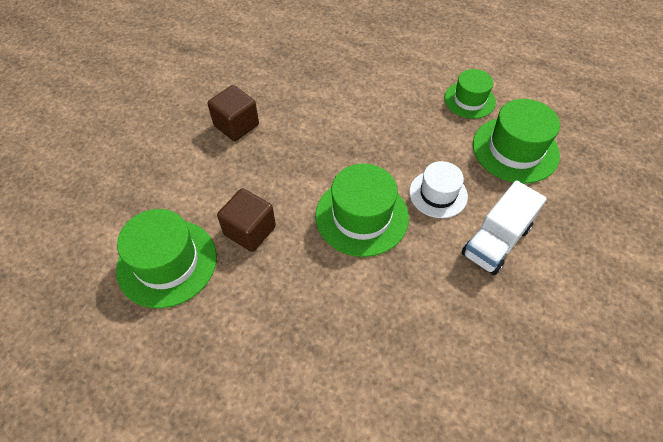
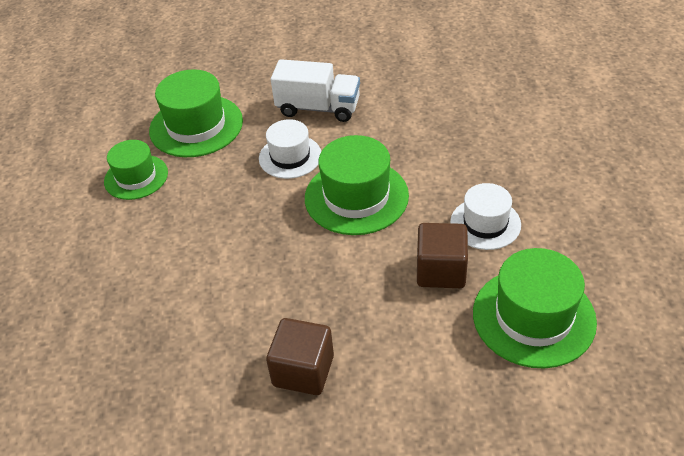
camera: 115 degrees left, 10 degrees down
none -> white hat [450,183,521,250]

